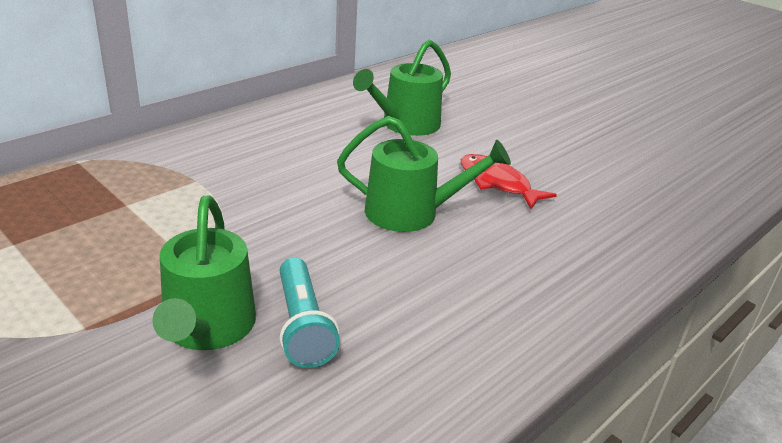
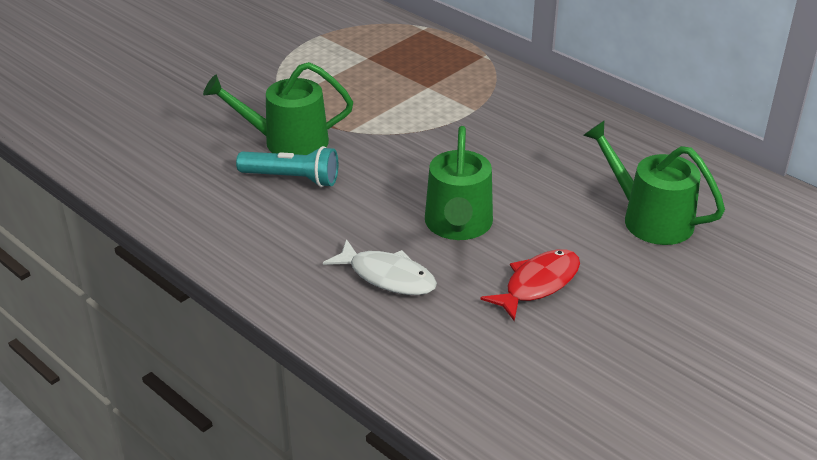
camera: 90 degrees right, 5 degrees up
turquoise flashlight [280,257,340,368] -> turquoise flashlight turned 150 degrees counterclockwise [236,146,338,187]
none -> white fish [323,239,437,295]

